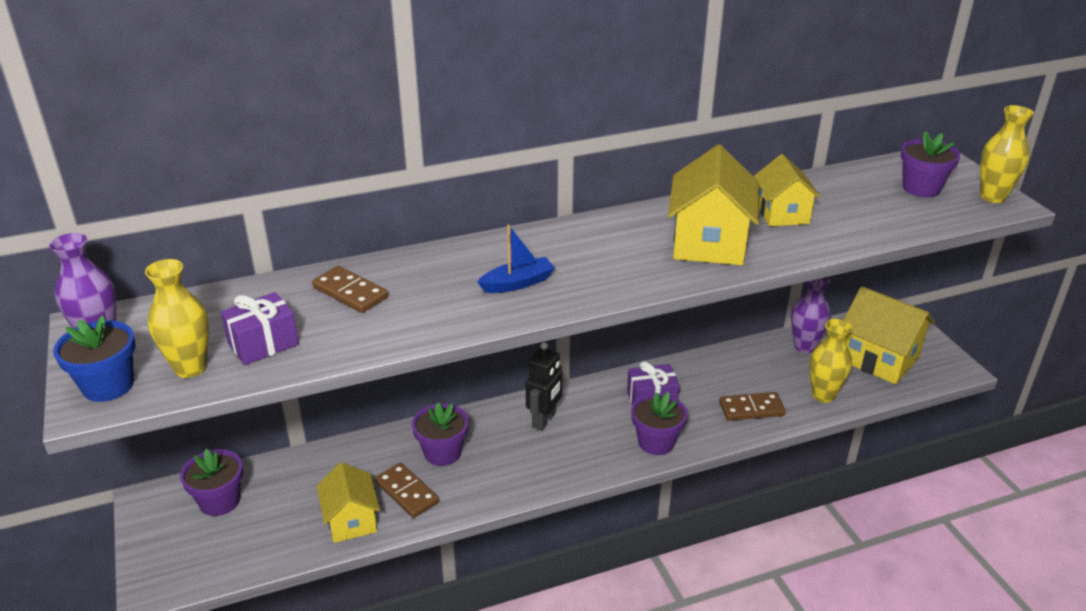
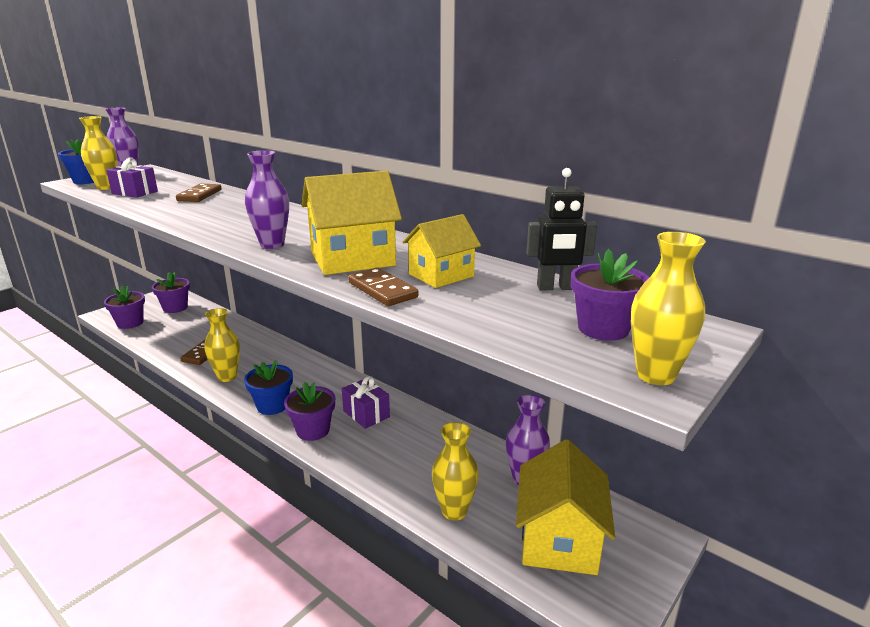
camera: 60 degrees right, 10 degrees down
yellow house [317,462,380,543] -> none
purple flower pot [412,402,469,466] -> purple flower pot moved to [104,286,145,329]
blue boat [477,225,555,293] -> none
black robot [526,342,562,431] -> black robot moved to [527,168,597,290]
brown domino [719,392,786,421] -> brown domino moved to [348,268,418,306]
none -> yellow vase [204,308,240,382]
none -> blue flower pot [244,360,293,415]
none -> purple vase [245,150,289,249]

